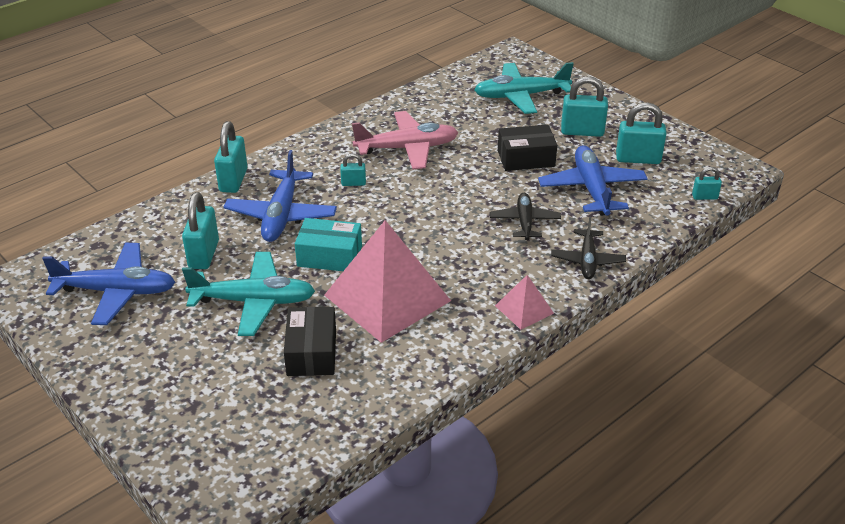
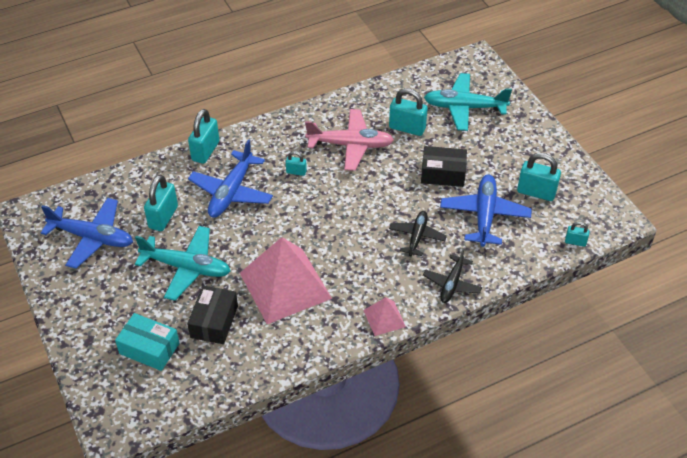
camera: 15 degrees right, 10 degrees up
turquoise box [295,218,362,271] -> turquoise box moved to [115,313,180,371]
turquoise padlock [561,76,608,137] -> turquoise padlock moved to [389,88,428,136]

